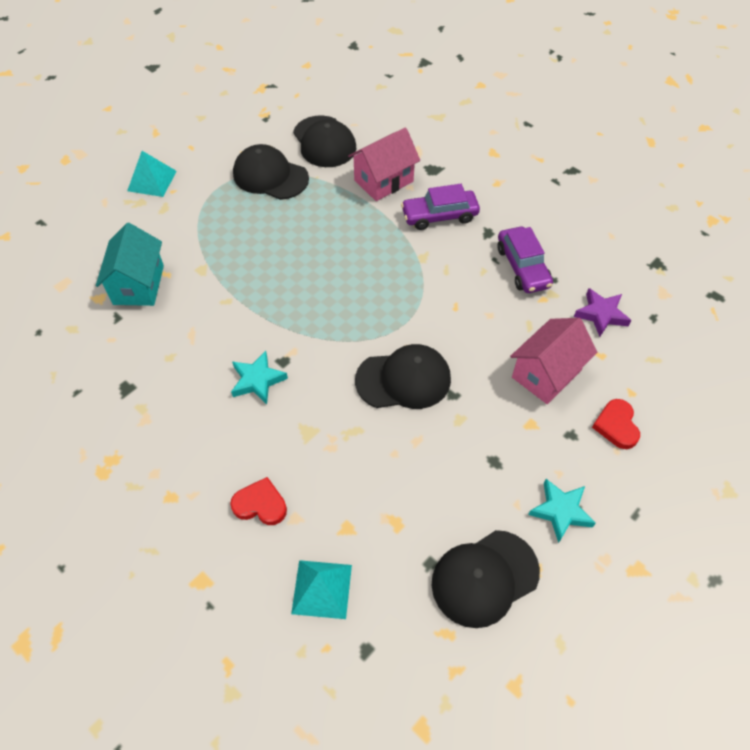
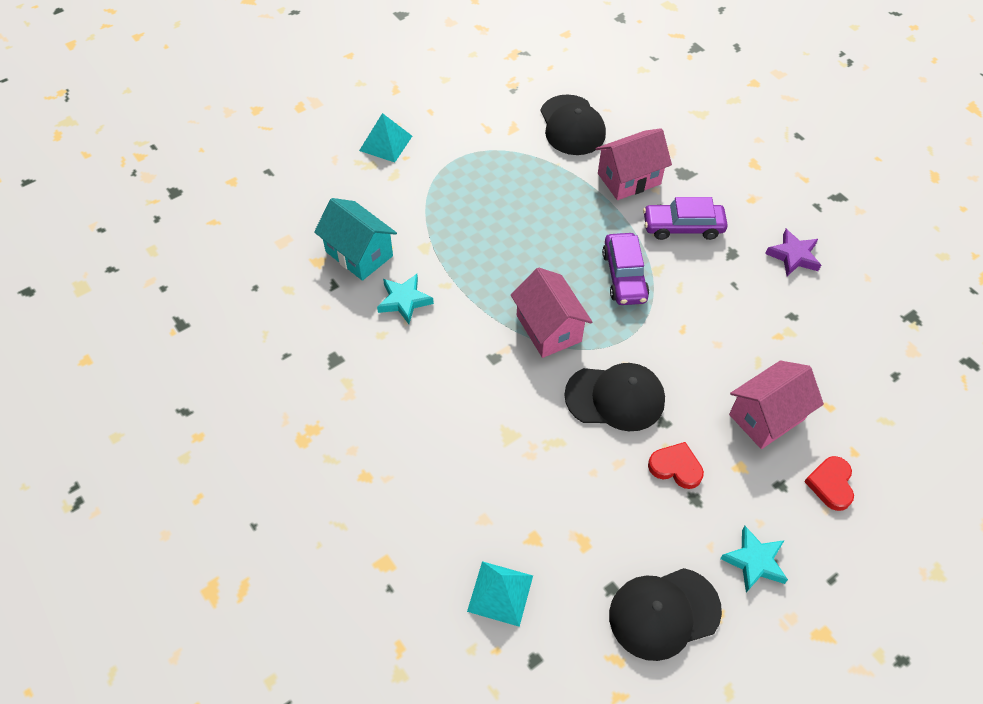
camera: 10 degrees right, 0 degrees up
turquoise house [96,223,164,306] -> turquoise house turned 60 degrees counterclockwise [314,198,397,281]
red heart [230,477,287,525] -> red heart moved to [648,442,704,489]
turquoise star [231,351,288,404] -> turquoise star moved to [377,274,434,324]
black cap [233,144,309,200] -> none
purple car [498,227,553,293] -> purple car moved to [602,233,649,305]
purple star [574,288,631,337] -> purple star moved to [765,229,821,276]
none -> pink house [511,267,592,358]

